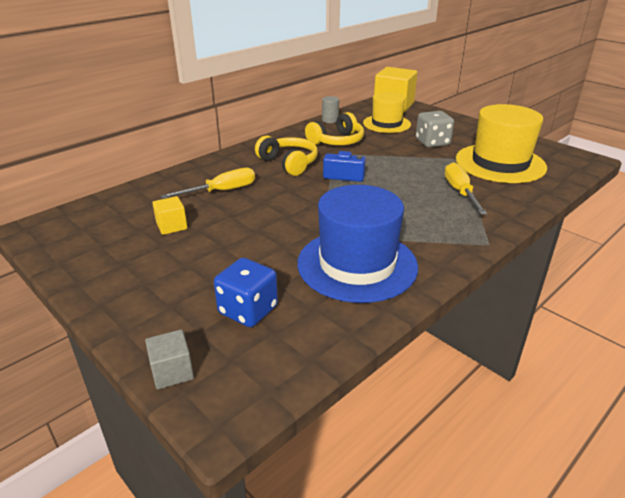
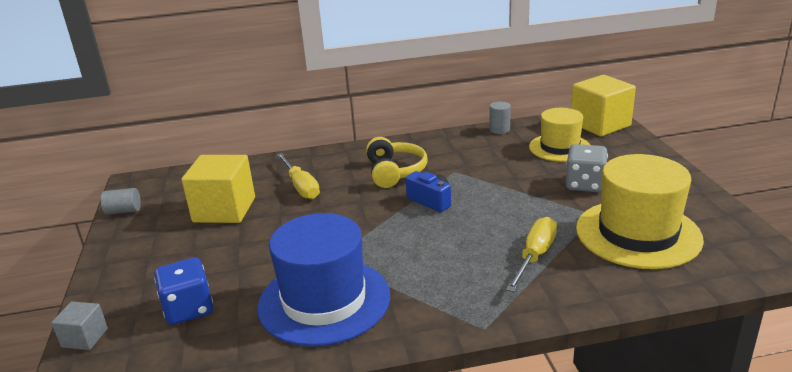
camera: 35 degrees right, 5 degrees down
yellow cube [152,196,188,235] -> yellow cube [182,155,255,223], size x1.99
yellow screwdriver [161,168,255,199] -> yellow screwdriver turned 60 degrees clockwise [277,153,320,199]
yellow headphones [305,112,364,145] -> none
none -> grey cylinder [101,188,141,215]

